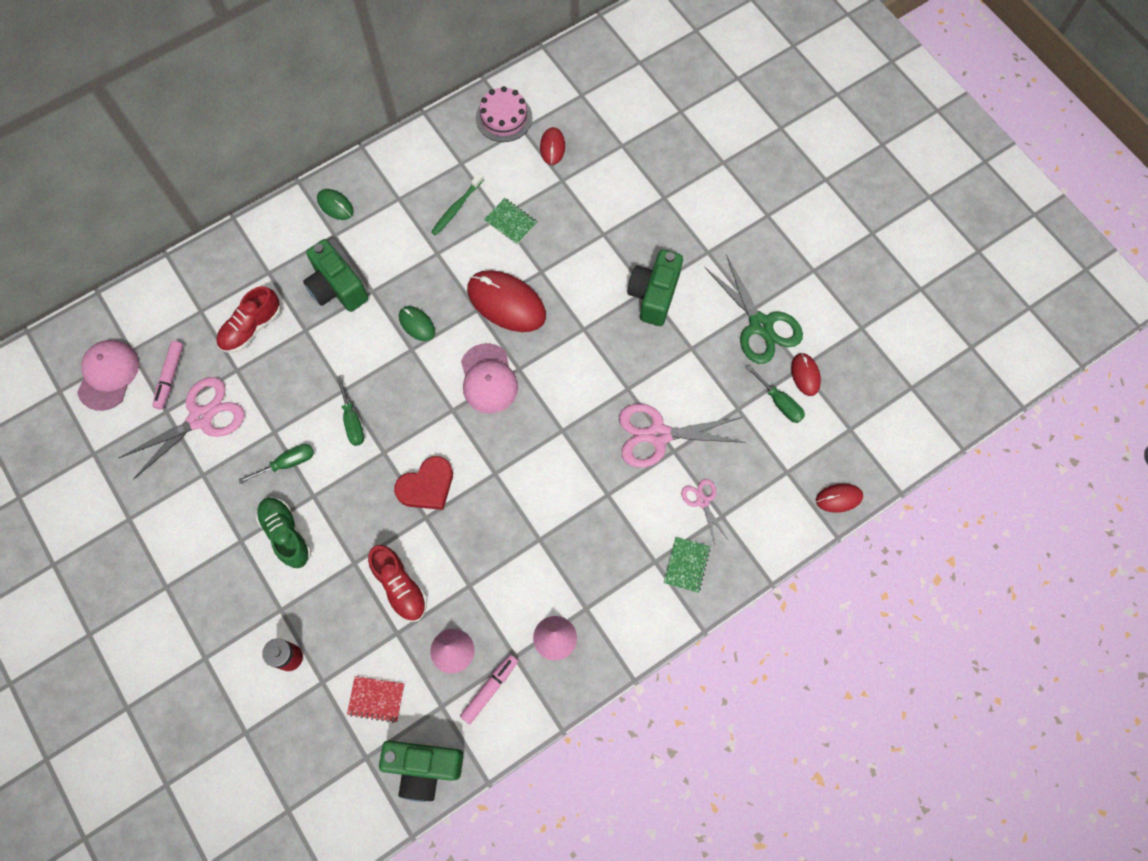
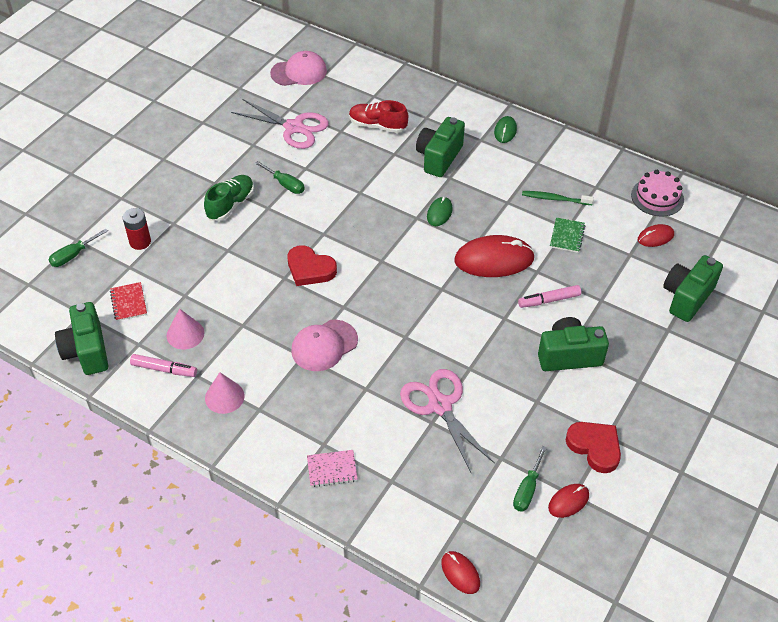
camera: 65 degrees right, 20 degrees down
pink marker [152,341,183,409] -> pink marker moved to [518,285,581,308]
green screwdriver [336,375,364,446] -> green screwdriver moved to [48,228,108,267]
red shoe [368,545,427,622] -> none
pink cap [461,343,518,413] -> pink cap moved to [291,320,358,371]
red mouse [467,270,546,332] -> red mouse turned 75 degrees clockwise [454,235,535,277]
green notebook [664,537,710,593] -> pink notebook [307,450,358,487]
pink scissors [681,479,727,544] -> none
green scissors [704,255,803,364] -> red heart [566,422,621,473]
none -> green camera [663,255,723,322]

